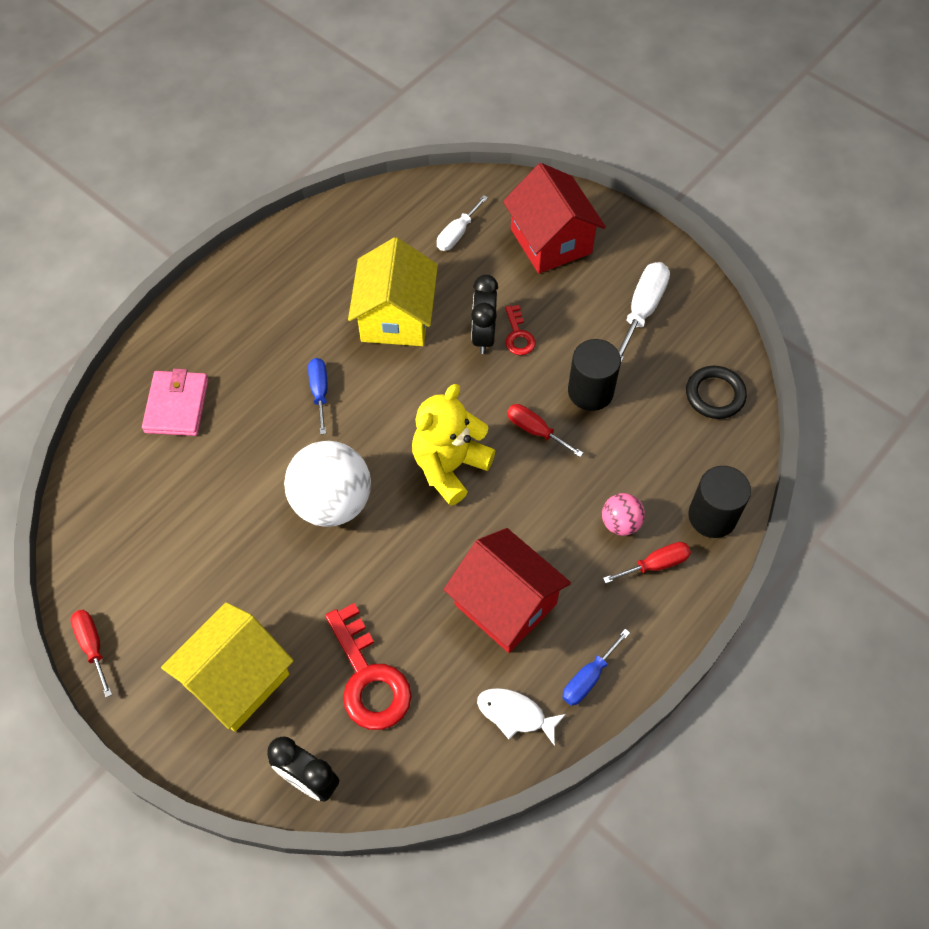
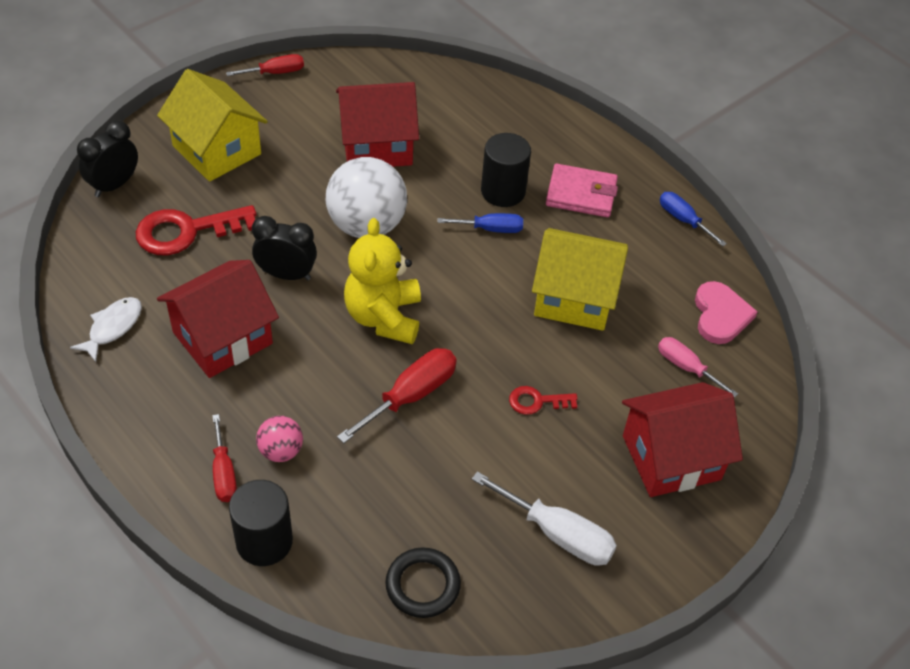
camera: 95 degrees right, 10 degrees down
pink wallet [142,368,208,436] -> pink wallet moved to [546,164,618,217]
yellow teddy bear [412,384,495,506] -> yellow teddy bear turned 135 degrees counterclockwise [344,218,421,344]
white screwdriver [437,195,488,251] -> pink screwdriver [658,337,738,398]
black clock [471,274,498,354] -> black clock moved to [252,216,317,280]
red screwdriver [507,404,583,457] -> red screwdriver [337,348,457,443], size x1.55
blue screwdriver [563,629,630,706] -> blue screwdriver moved to [660,192,727,246]
black cylinder [568,339,621,411] -> black cylinder moved to [481,133,531,207]
none -> red house [336,82,419,167]
none -> pink heart [695,281,758,344]

